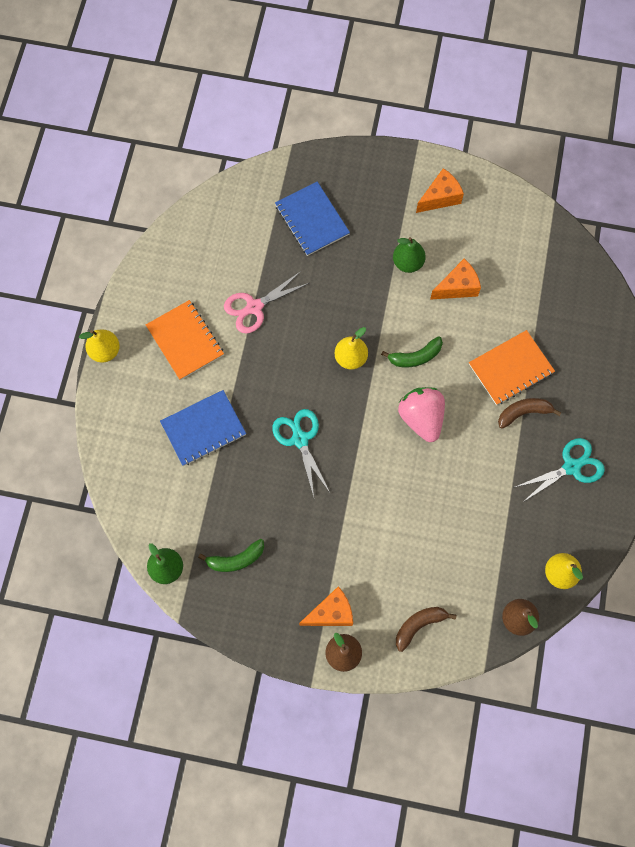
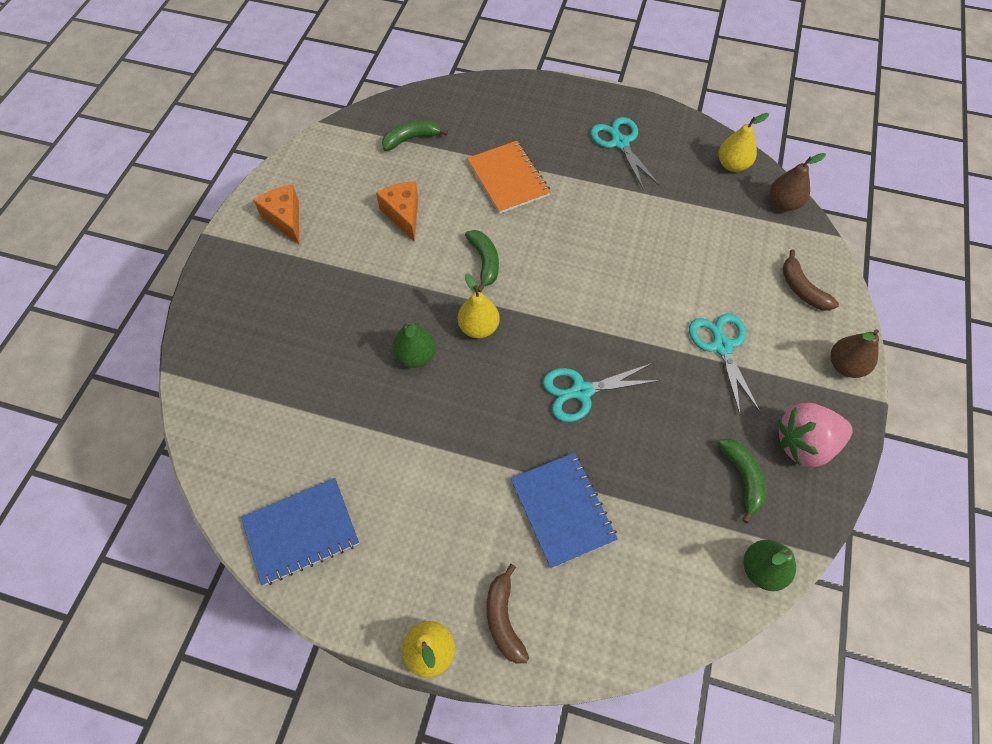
camera: 85 degrees left, 10 degrees down
orange notebook [146,300,224,380] -> none
pink scissors [224,271,309,333] -> none
blue notebook [275,181,350,256] -> blue notebook moved to [241,478,359,586]
orange cheese [299,586,353,626] -> none
green pear [393,237,426,273] -> green pear moved to [392,321,436,368]
pink strawberry [398,387,445,442] -> pink strawberry moved to [778,403,853,467]
brown banana [498,398,561,429] -> brown banana moved to [487,564,529,664]
none -> green banana [382,121,448,151]
none -> turquoise scissors [689,313,761,416]

